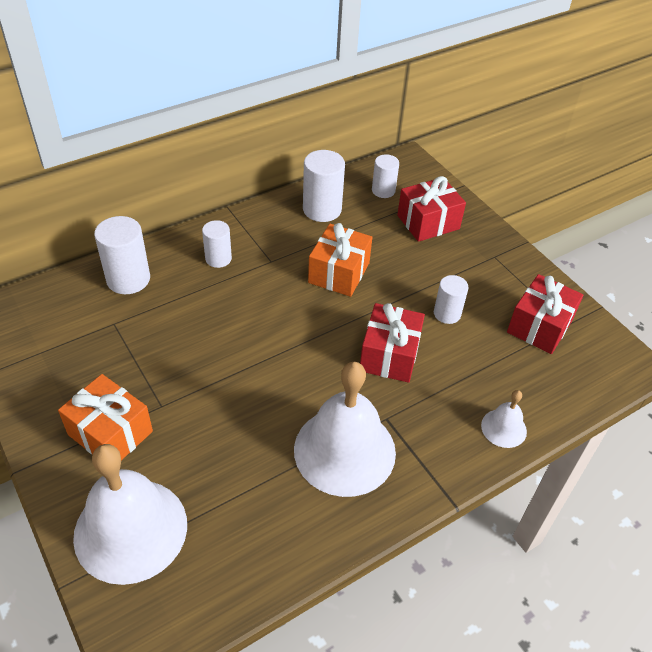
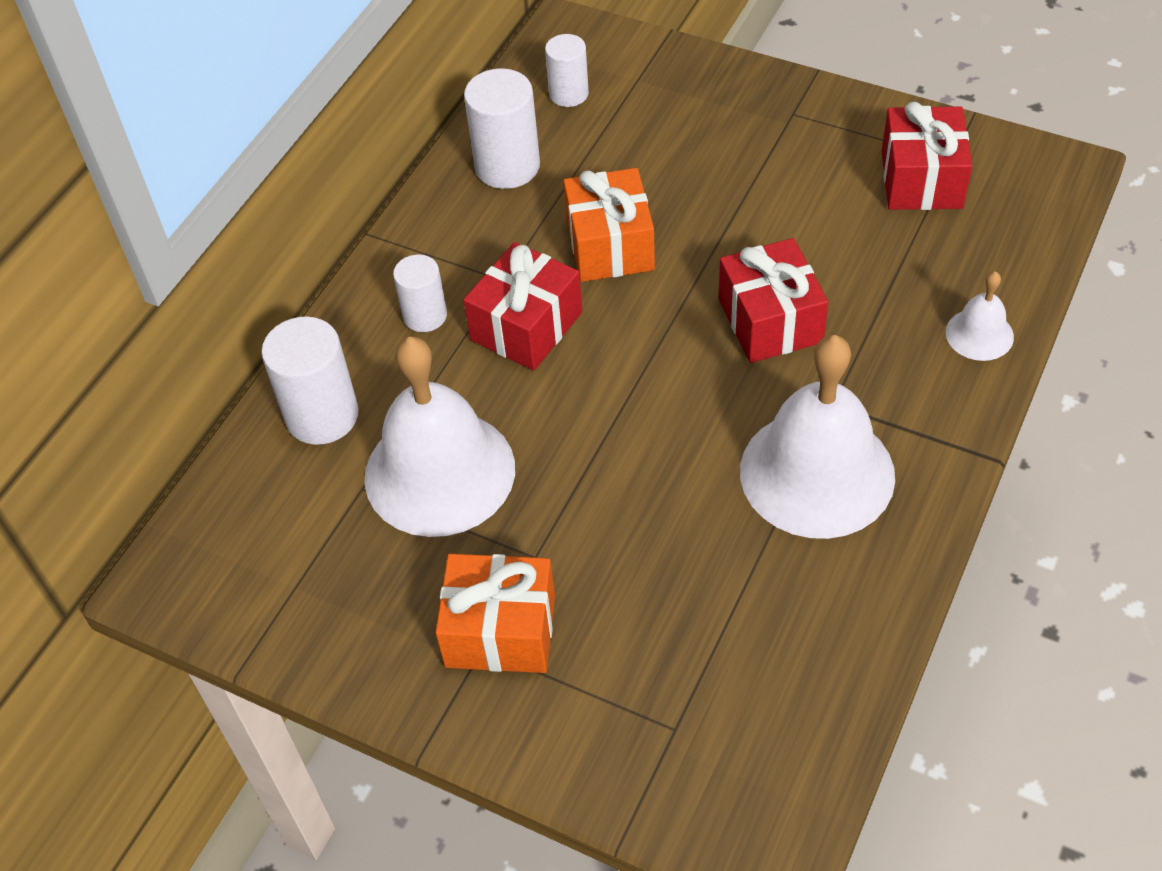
camera: 25 degrees left, 5 degrees up
white bell [73,444,187,585] -> white bell moved to [364,336,515,537]
red gift [397,176,466,242] -> red gift moved to [463,242,582,370]
white cylinder [434,275,469,324] -> none

